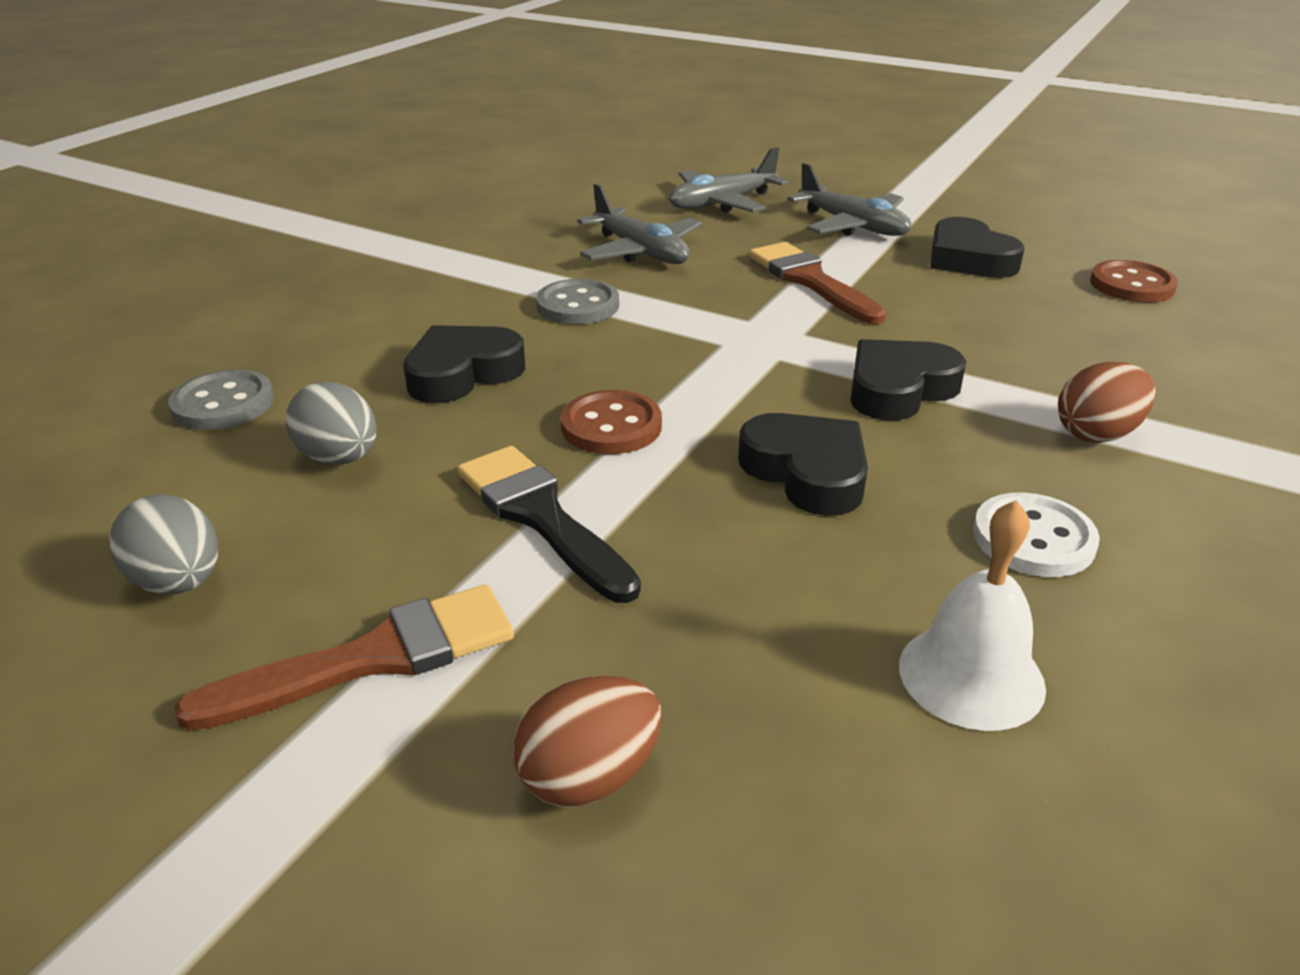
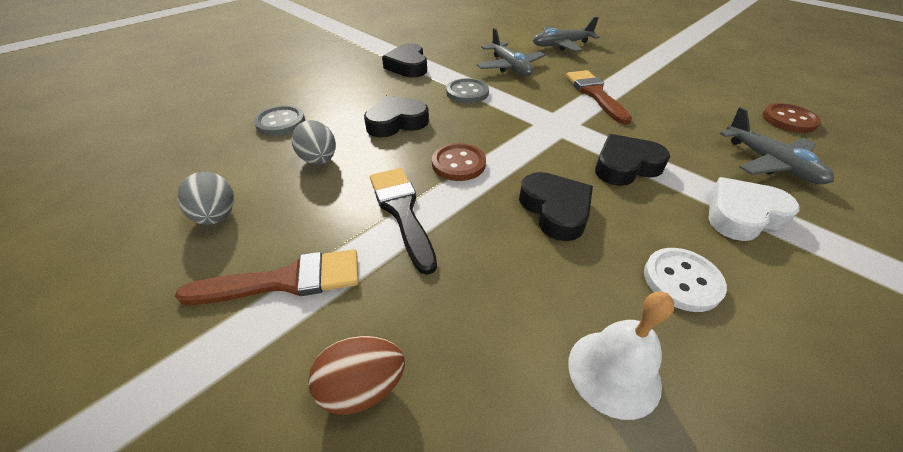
camera: 15 degrees right, 10 degrees up
grey plane [787,163,911,236] -> grey plane moved to [719,107,834,185]
black heart [930,217,1025,278] -> black heart moved to [382,44,427,77]
brown egg [1058,362,1156,443] -> white heart [709,177,800,241]

